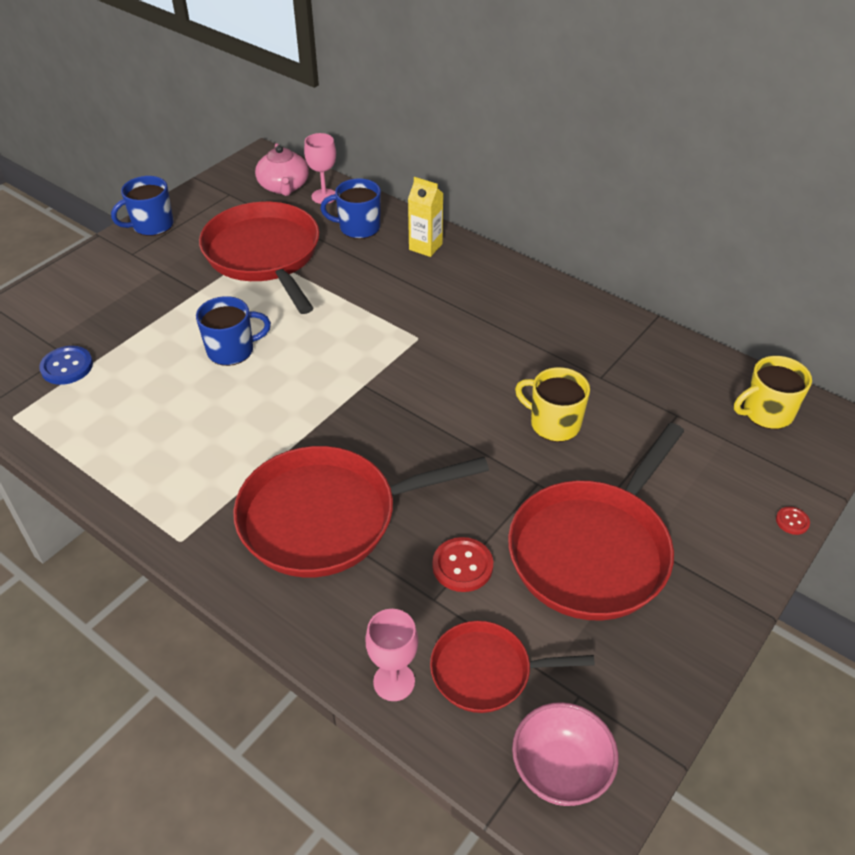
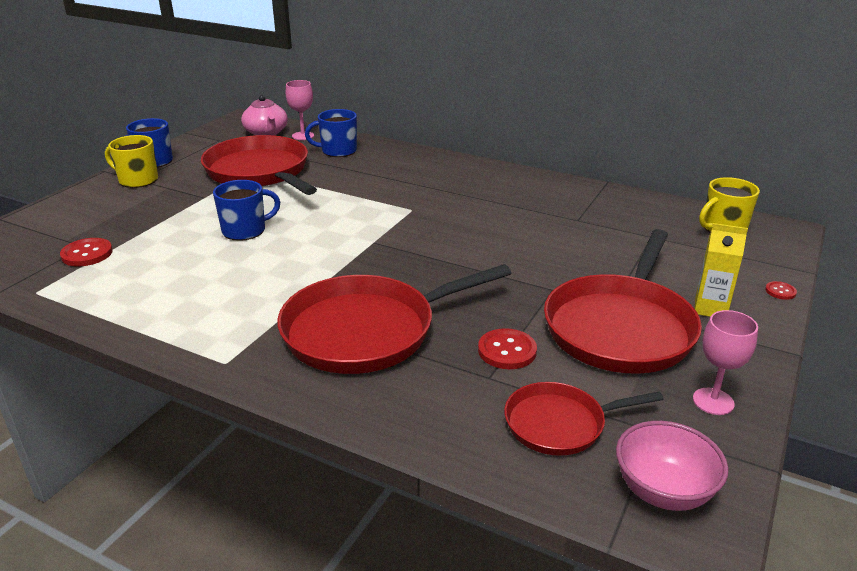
camera: 10 degrees left, 15 degrees down
blue button [39,346,93,385] -> red button [60,238,113,266]
pink goblet [365,609,418,701] -> pink goblet moved to [693,310,758,415]
yellow carton [408,177,444,257] -> yellow carton moved to [694,223,748,317]
yellow mug [515,367,590,442] -> yellow mug moved to [105,135,158,188]

